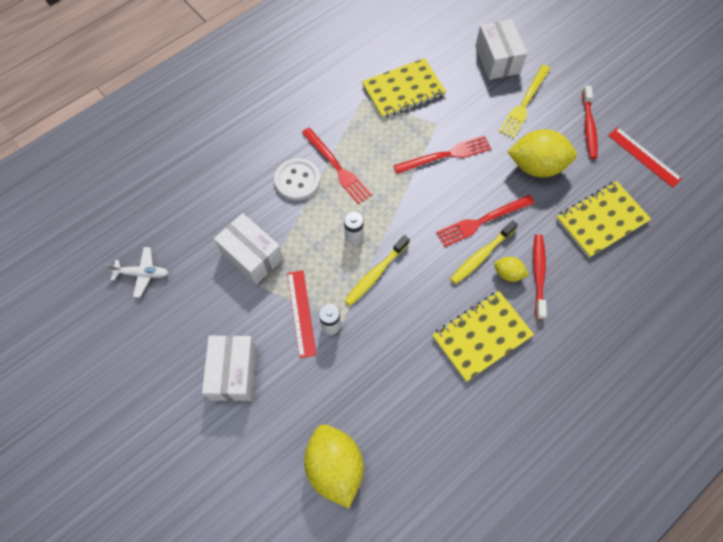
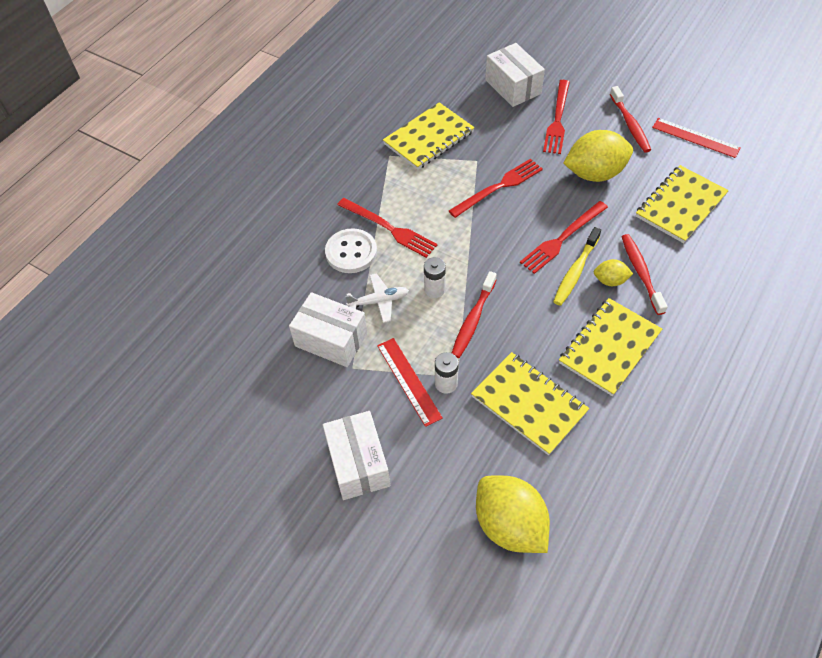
camera: 15 degrees left, 10 degrees down
white plane [106,247,168,298] -> white plane moved to [345,273,409,323]
yellow toothbrush [345,235,410,306] -> red toothbrush [452,271,497,358]
yellow fork [499,65,551,138] -> red fork [543,80,570,154]
none -> yellow notebook [471,352,589,455]

